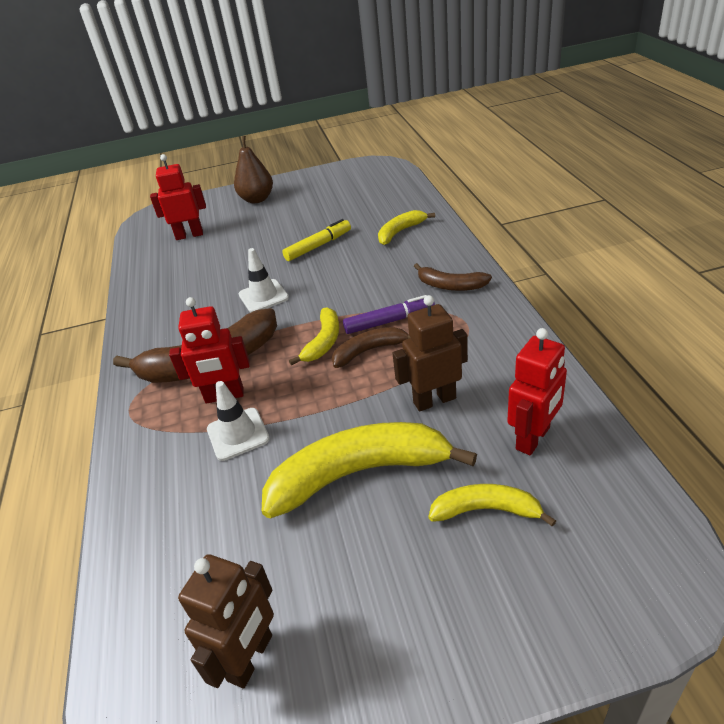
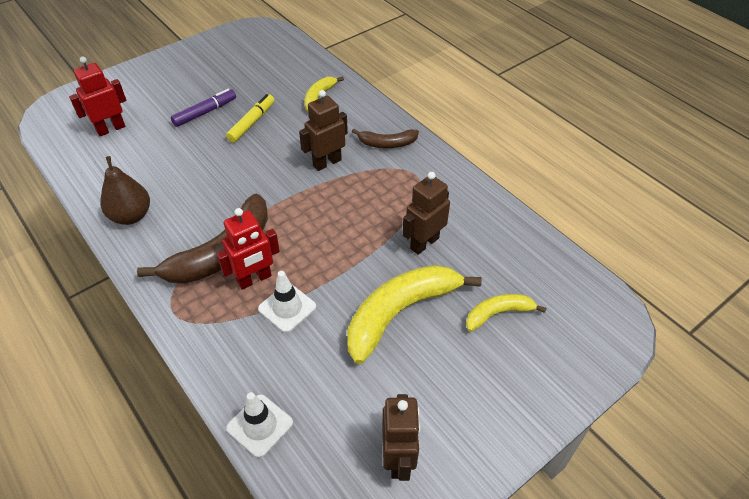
camera: 30 degrees left, 10 degrees up
brown pear [234,136,273,203] -> brown pear moved to [100,156,150,225]
white traffic cone [239,248,289,312] -> white traffic cone moved to [226,392,293,458]
yellow banana [289,307,339,365] -> none
brown banana [332,327,410,368] -> none
purple marker [343,295,435,334] -> purple marker moved to [171,89,236,127]
red robot [507,328,567,455] -> none
none -> brown robot [299,90,348,171]

